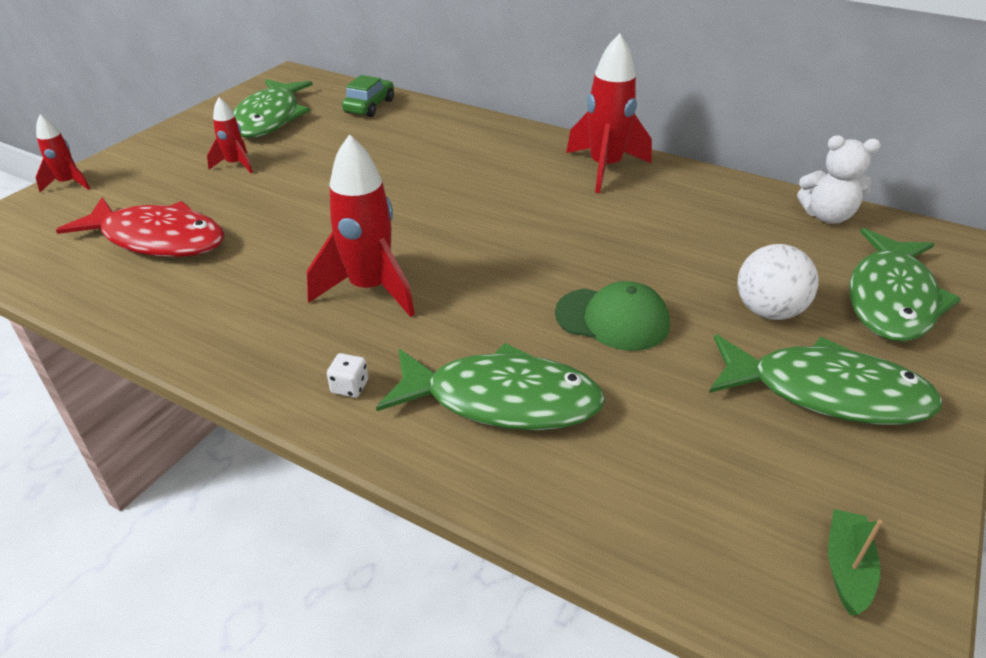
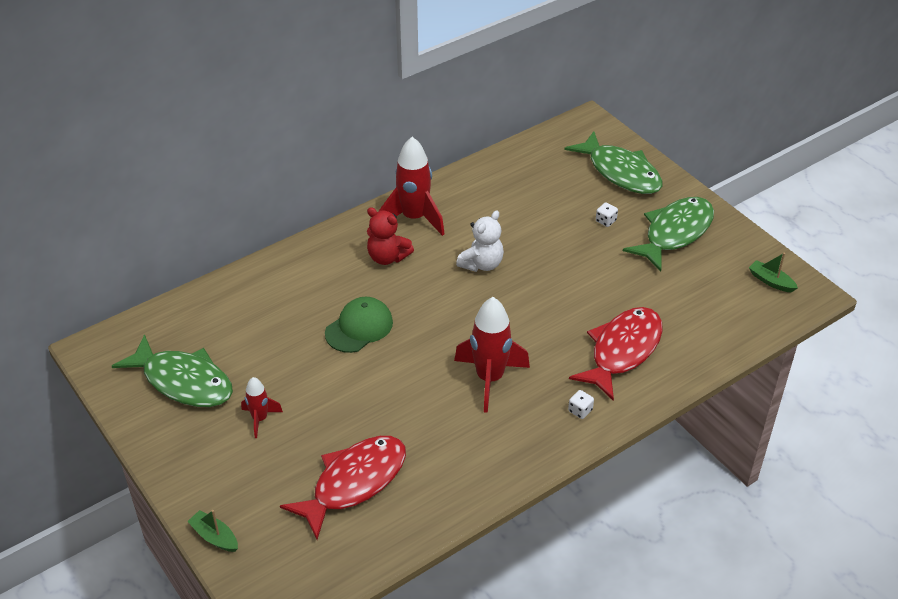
camera: 65 degrees left, 5 degrees up
red rocket [35,115,90,192] -> green boat [187,510,238,552]
green car [342,75,394,117] -> none
green fish [376,343,605,430] -> red fish [569,307,663,401]
green cap [555,281,670,351] -> green cap moved to [325,297,393,353]
white ball [737,244,819,320] -> white dice [596,202,618,227]
white teddy bear [797,135,881,224] -> white teddy bear moved to [456,210,504,272]
none -> red teddy bear [367,207,414,265]

